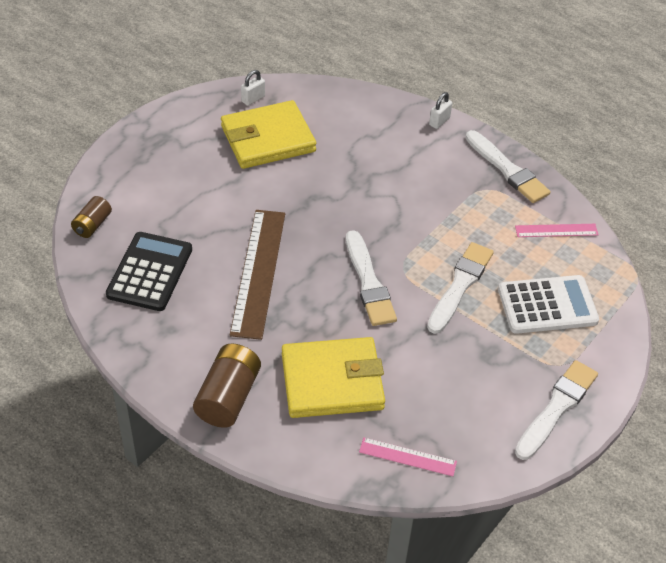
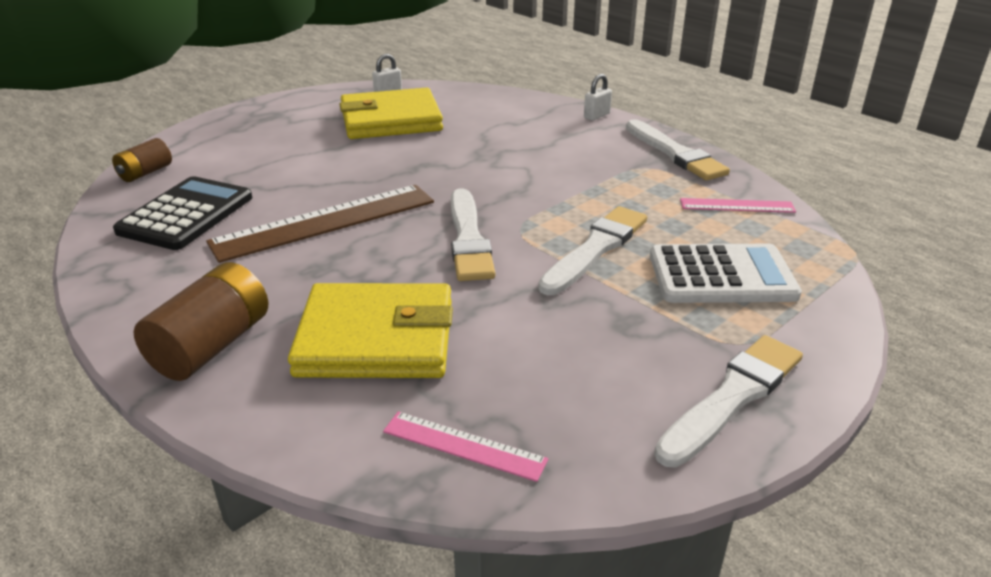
camera: 10 degrees right, 15 degrees down
brown ruler [230,210,285,340] -> brown ruler turned 45 degrees clockwise [206,185,434,263]

